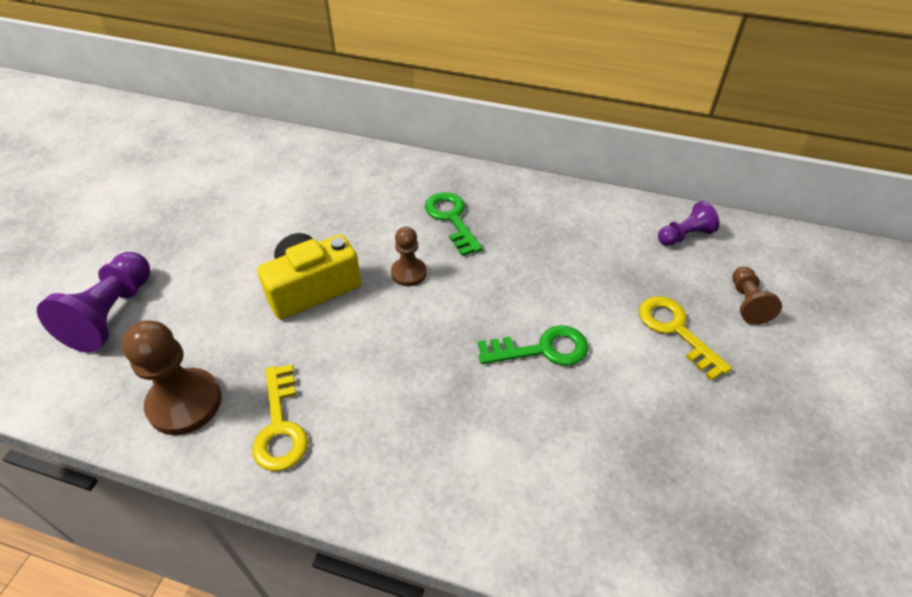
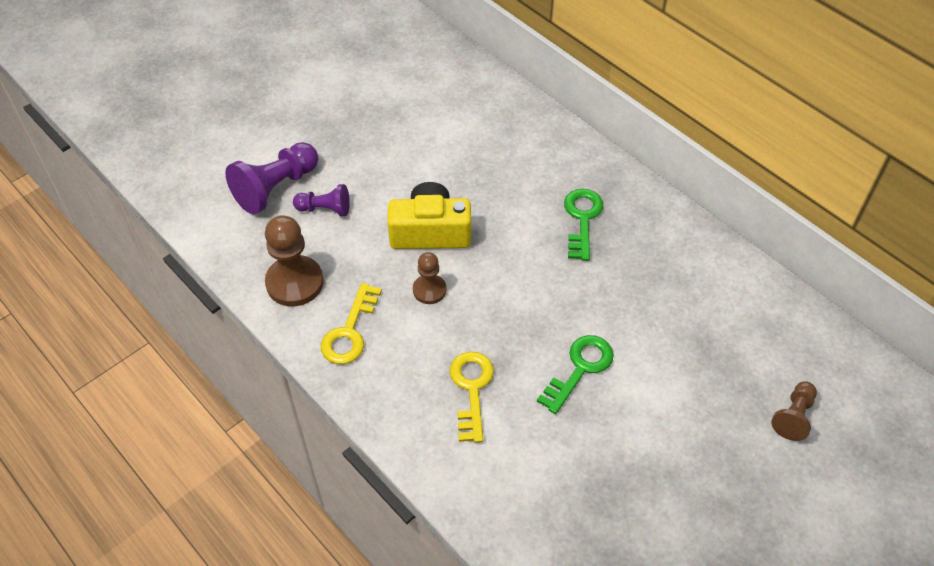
camera: 30 degrees right, 5 degrees up
brown pawn [391,227,427,286] -> brown pawn moved to [413,252,446,304]
green key [478,325,588,366] -> green key turned 75 degrees counterclockwise [537,335,614,414]
yellow key [639,296,732,381] -> yellow key moved to [450,352,494,443]
purple pawn [658,201,720,246] -> purple pawn moved to [293,184,350,216]

